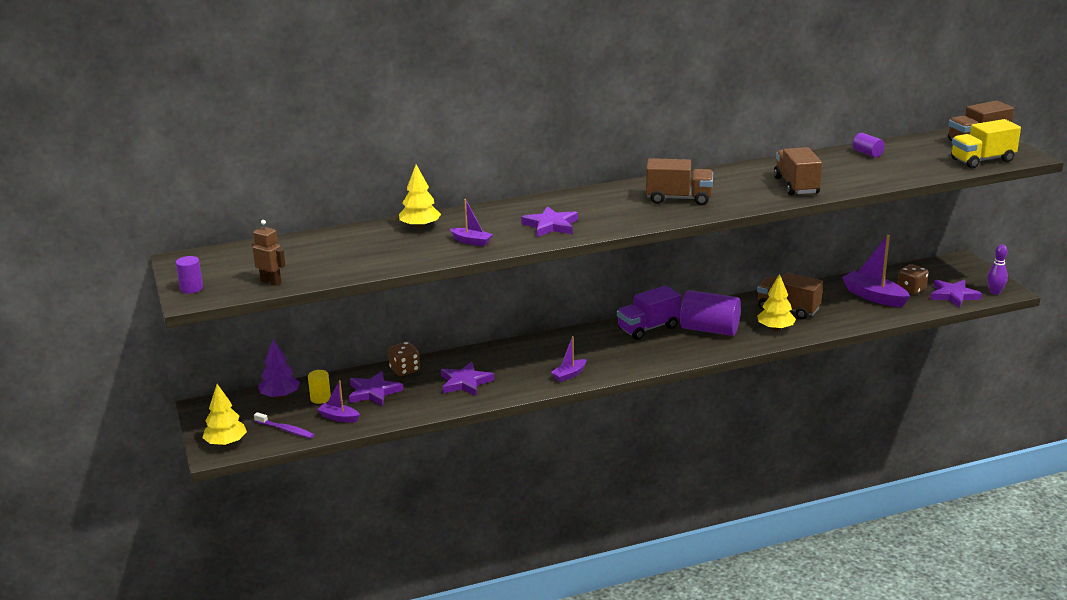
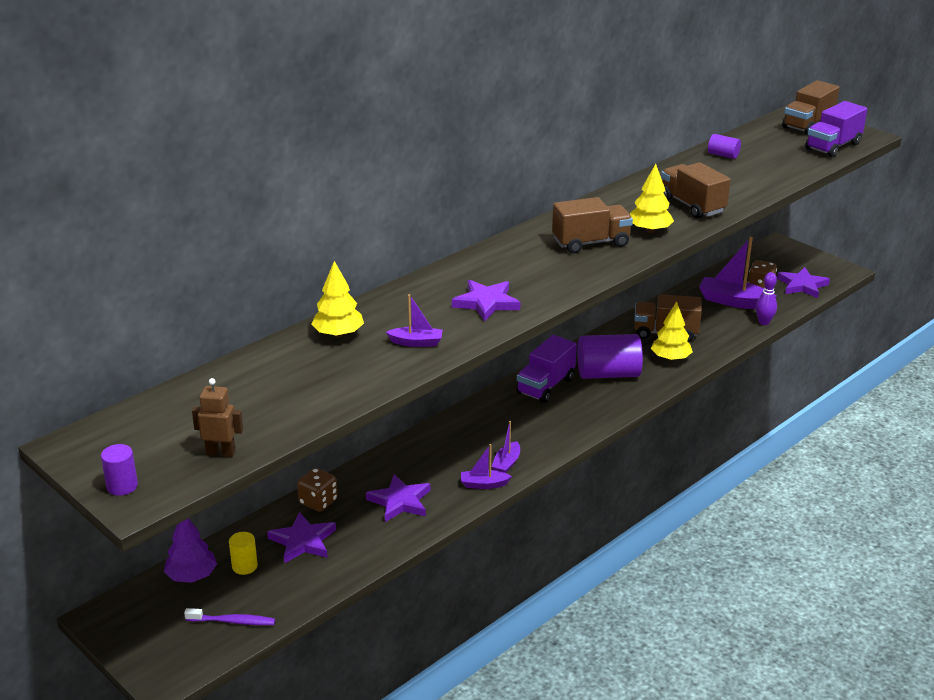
camera: 25 degrees left, 5 degrees up
yellow tree [202,384,247,446] -> yellow tree moved to [630,164,674,233]
purple boat [317,380,360,422] -> purple boat moved to [461,444,512,489]
yellow truck [951,119,1021,168] -> purple truck [805,101,867,158]
purple bowling pin [987,245,1008,295] -> purple bowling pin moved to [756,272,777,325]

